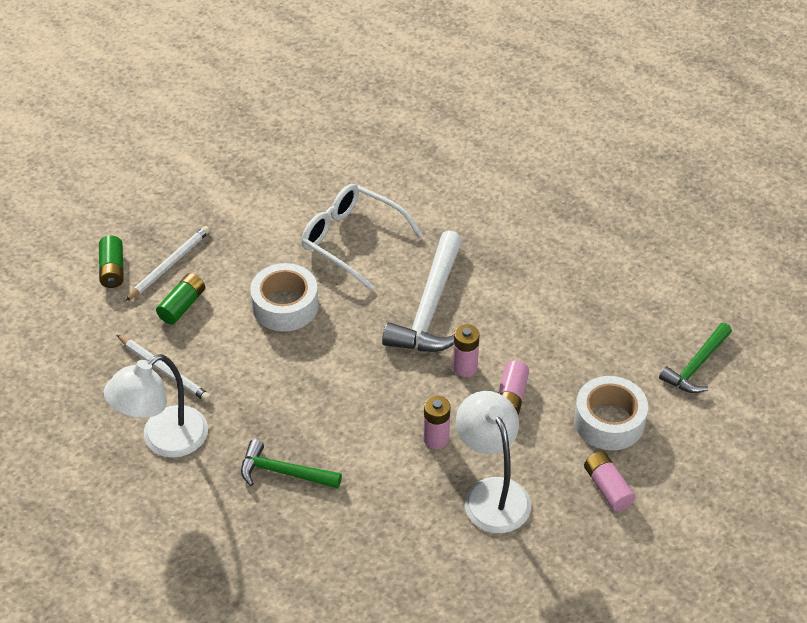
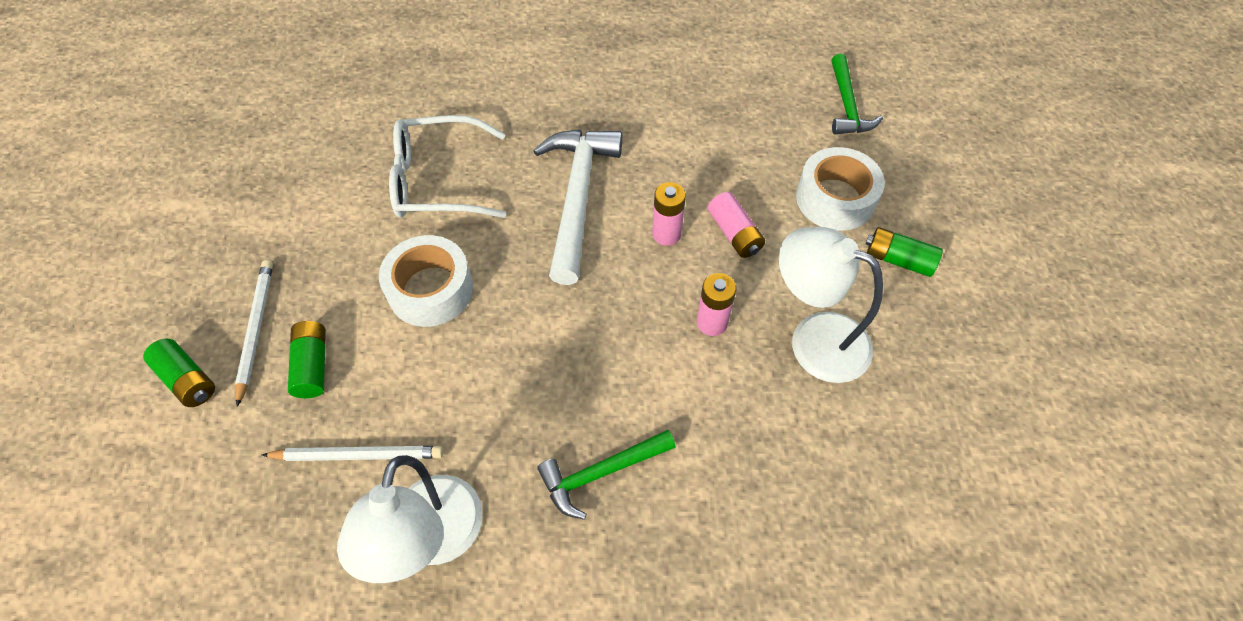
camera: 40 degrees left, 10 degrees up
white hammer [382,231,462,352] -> white hammer turned 150 degrees counterclockwise [533,129,622,285]
pink battery [584,451,636,511] -> green battery [866,227,943,277]

